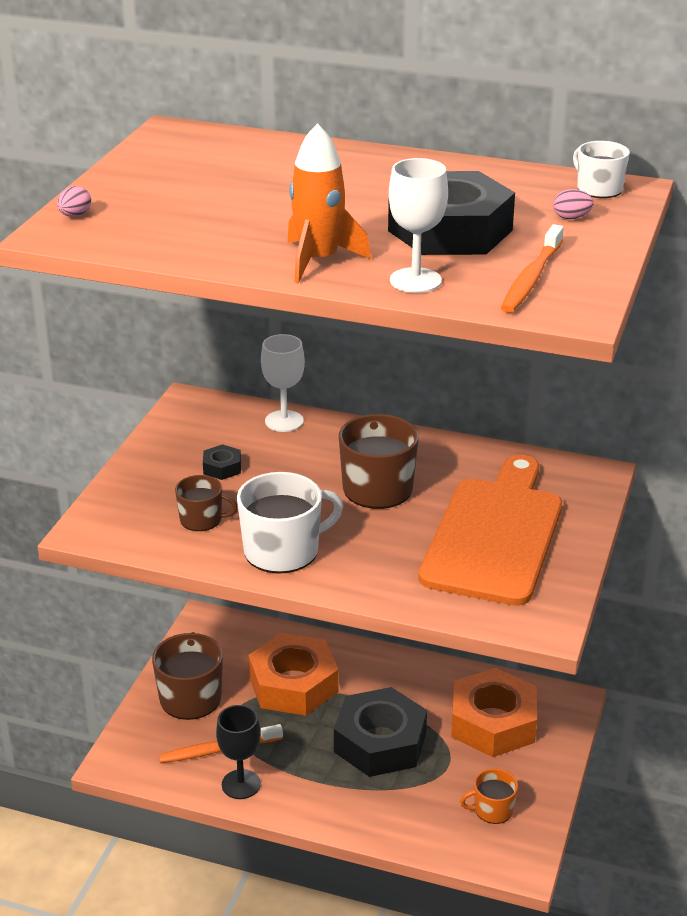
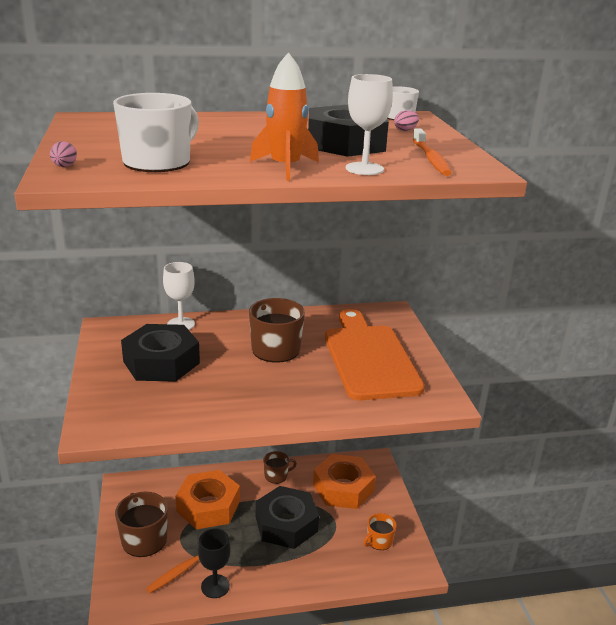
camera: 30 degrees left, 5 degrees down
brown mug [175,475,238,531] -> brown mug moved to [263,451,297,484]
black nut [203,444,241,480] -> black nut [121,324,200,382], size x2.42
white mug [237,472,343,574] -> white mug moved to [113,93,199,172]

